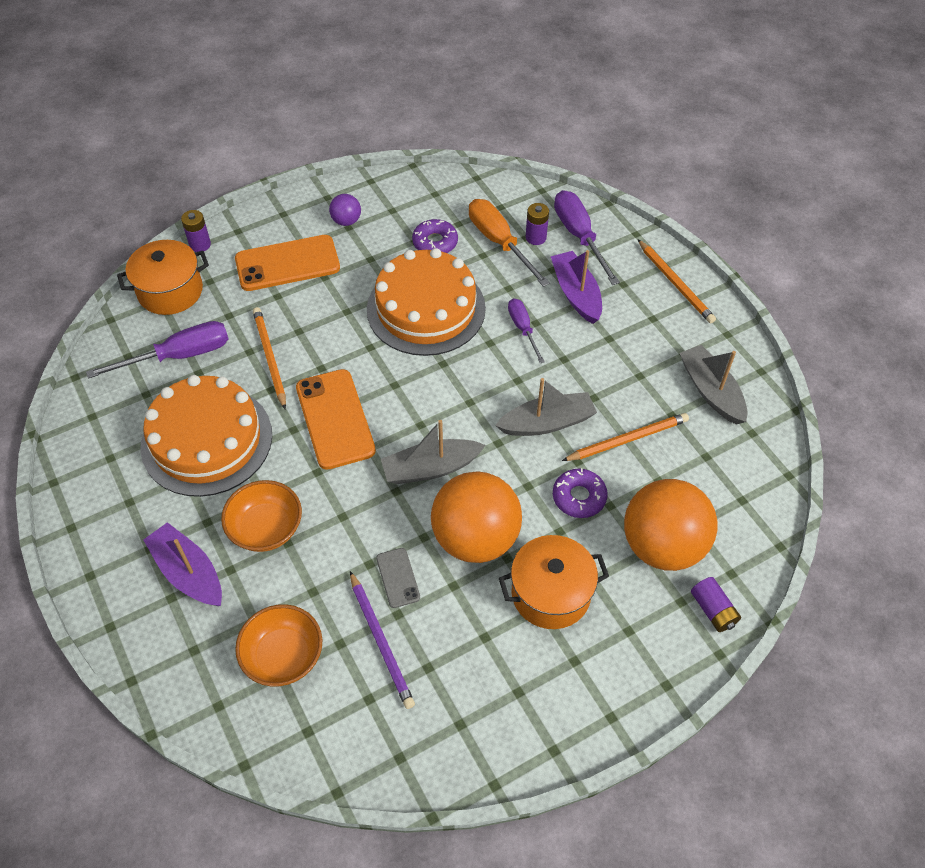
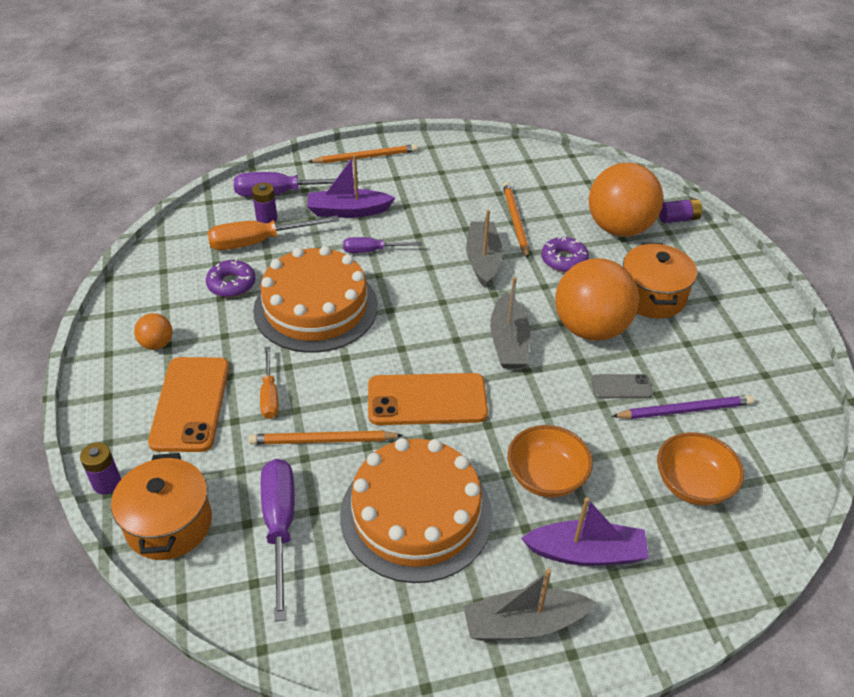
camera: 75 degrees left, 10 degrees down
purple boat [143,522,222,606] -> purple boat turned 150 degrees counterclockwise [521,497,649,566]
purple ball [329,194,361,226] -> orange ball [134,313,172,350]
grey boat [679,345,748,425] -> grey boat moved to [463,569,596,641]
none -> orange screwdriver [260,347,279,419]

